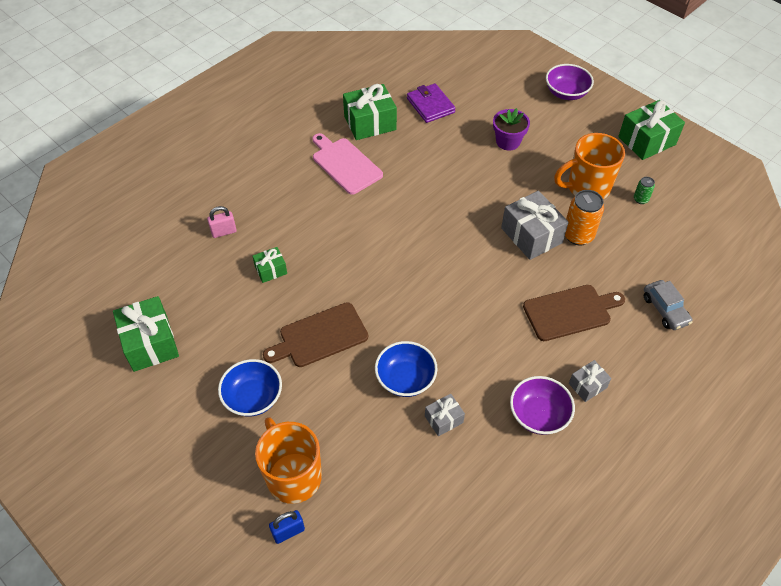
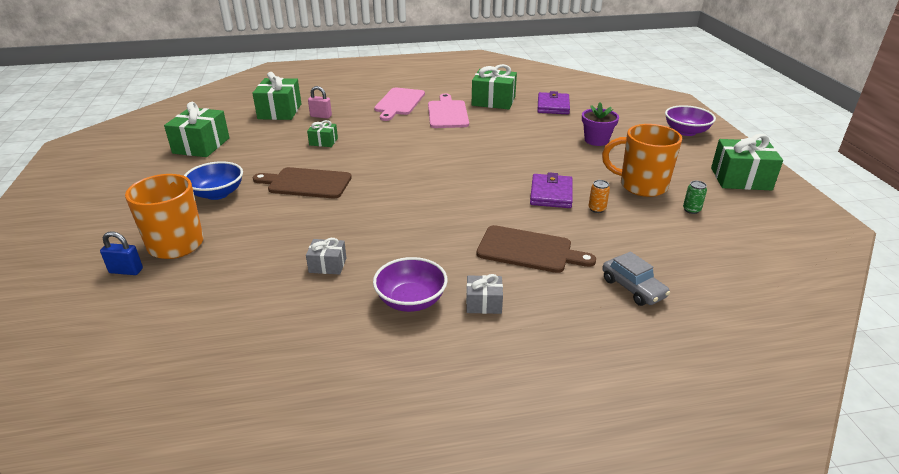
camera: 35 degrees right, 20 degrees down
blue bowl [375,341,437,397] -> none
grey gift [501,191,569,260] -> purple wallet [530,172,573,208]
orange can [565,190,604,245] -> orange can [588,180,610,213], size x0.51
grey car [644,280,693,330] -> grey car turned 45 degrees counterclockwise [602,251,670,306]
none -> green gift [252,72,301,120]
none -> pink cutting board [374,87,425,121]

